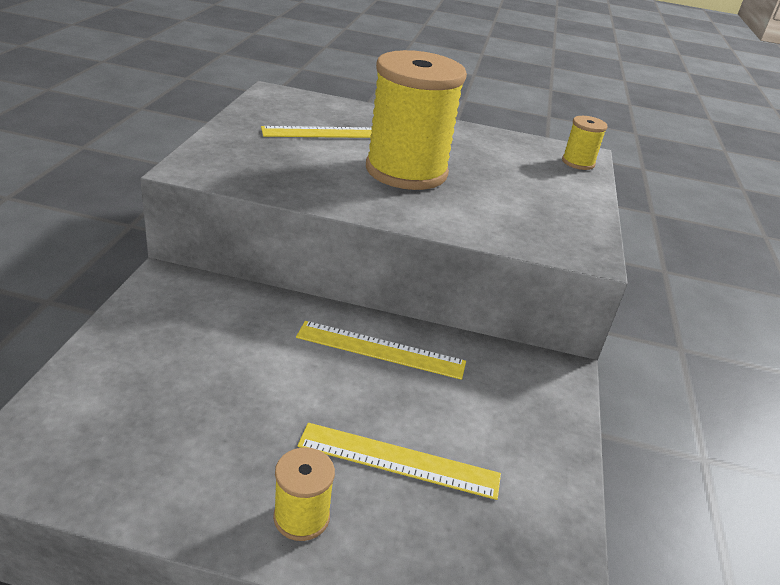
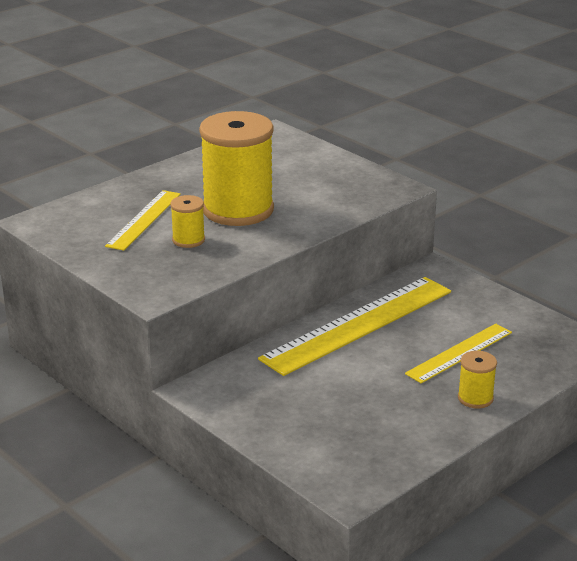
camera: 50 degrees left, 5 degrees down
yellow ruler [296,321,466,380] -> yellow ruler [258,277,451,376], size x1.77
yellow spool [562,116,608,170] -> yellow spool moved to [170,195,205,248]

